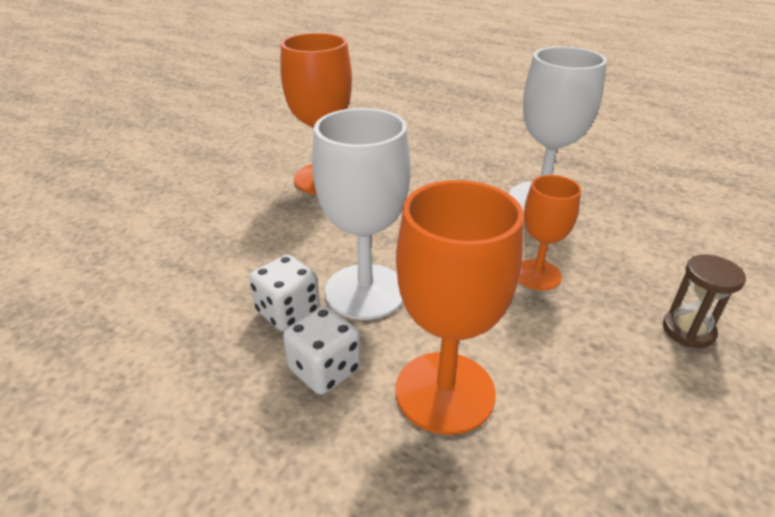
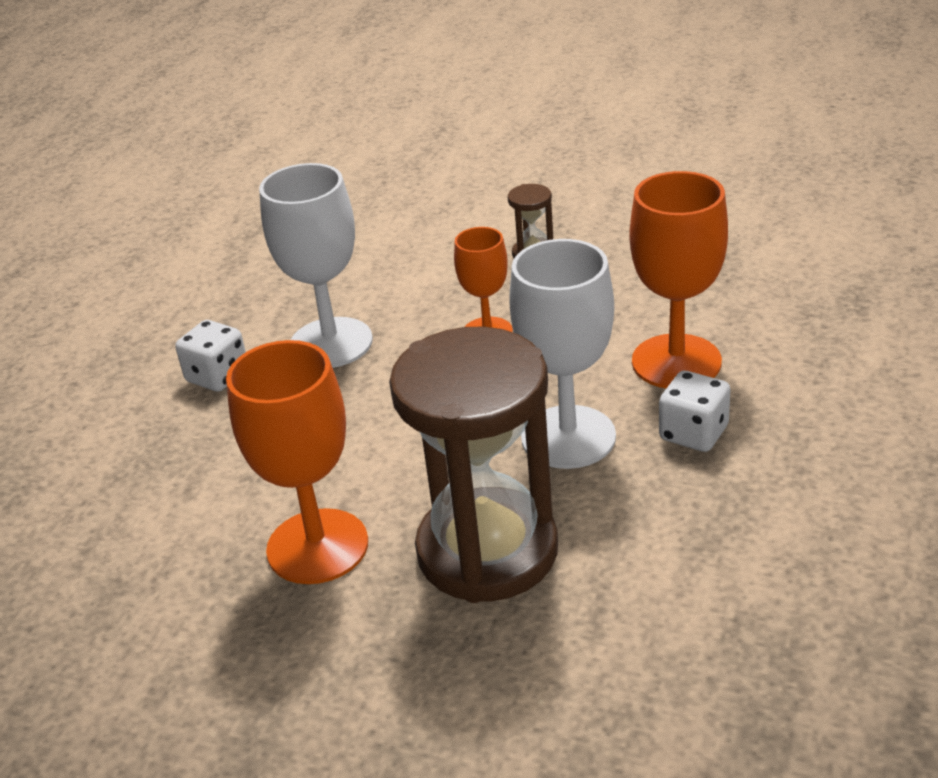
camera: 100 degrees left, 0 degrees up
white dice [249,255,320,331] -> white dice moved to [175,320,246,392]
none -> brown hourglass [389,327,558,603]

